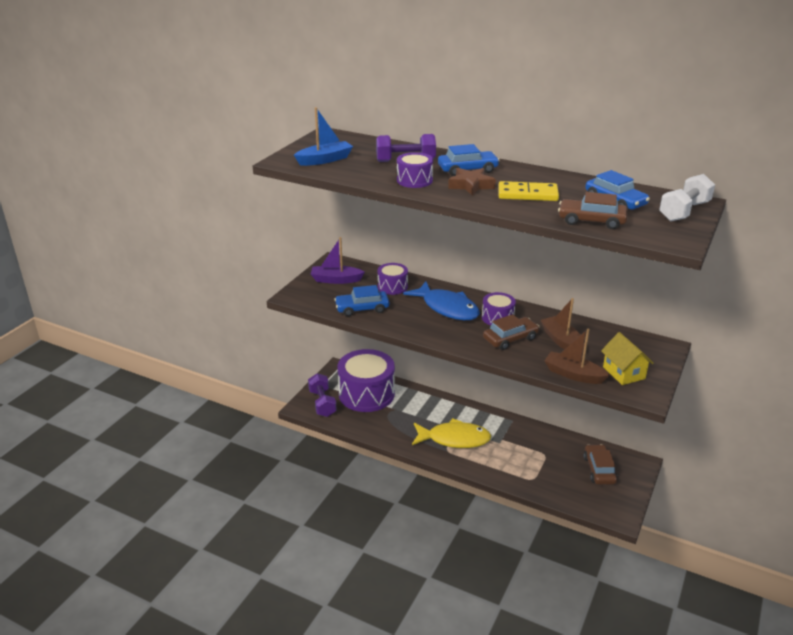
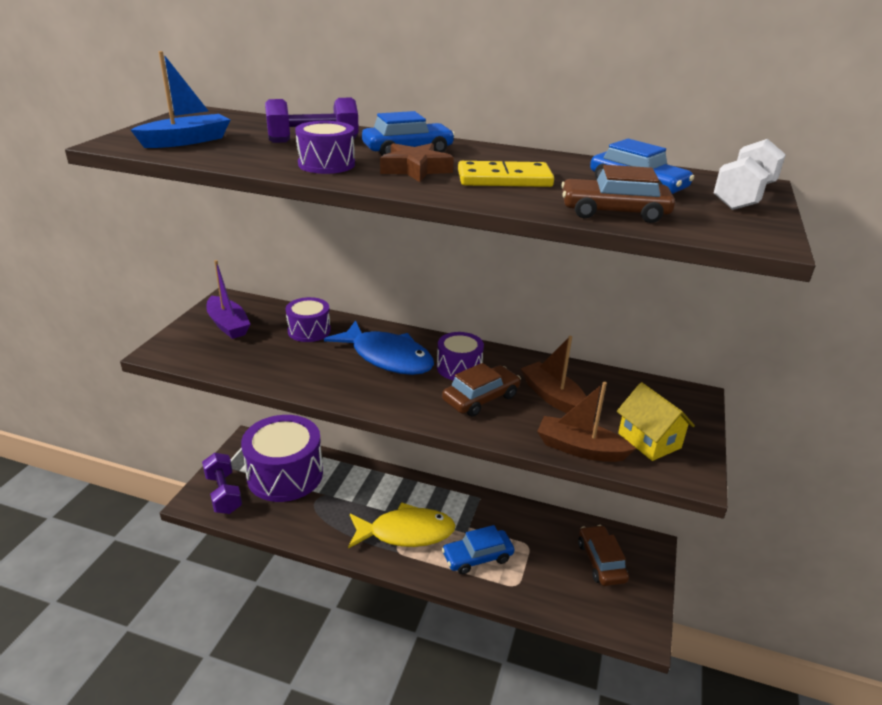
camera: 10 degrees left, 0 degrees up
purple boat [311,237,365,284] -> purple boat turned 120 degrees counterclockwise [206,260,251,339]
blue car [334,285,389,316] -> blue car moved to [442,525,514,575]

